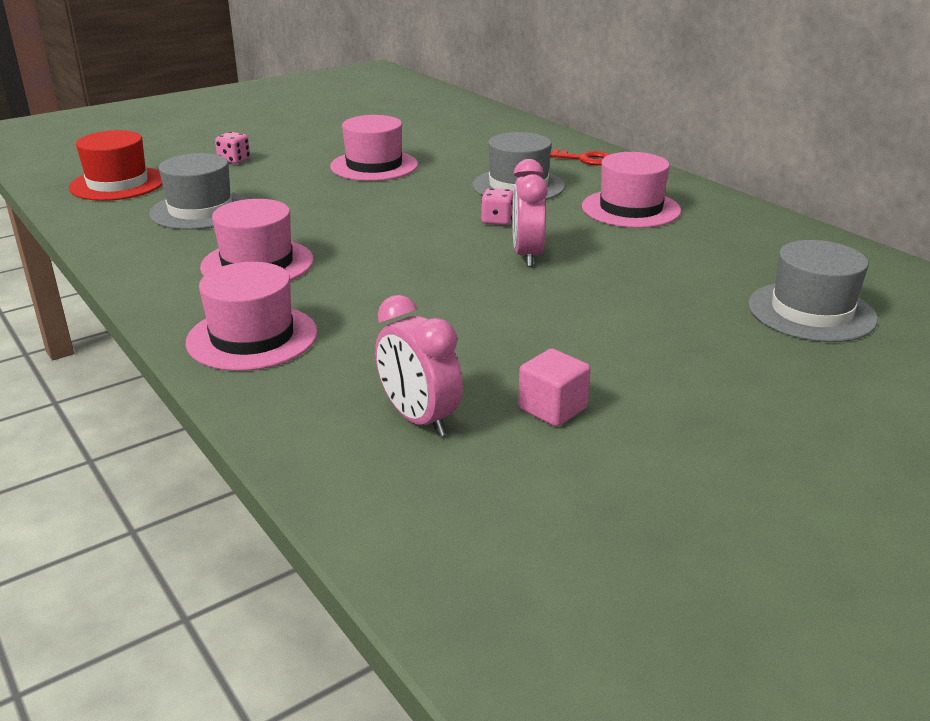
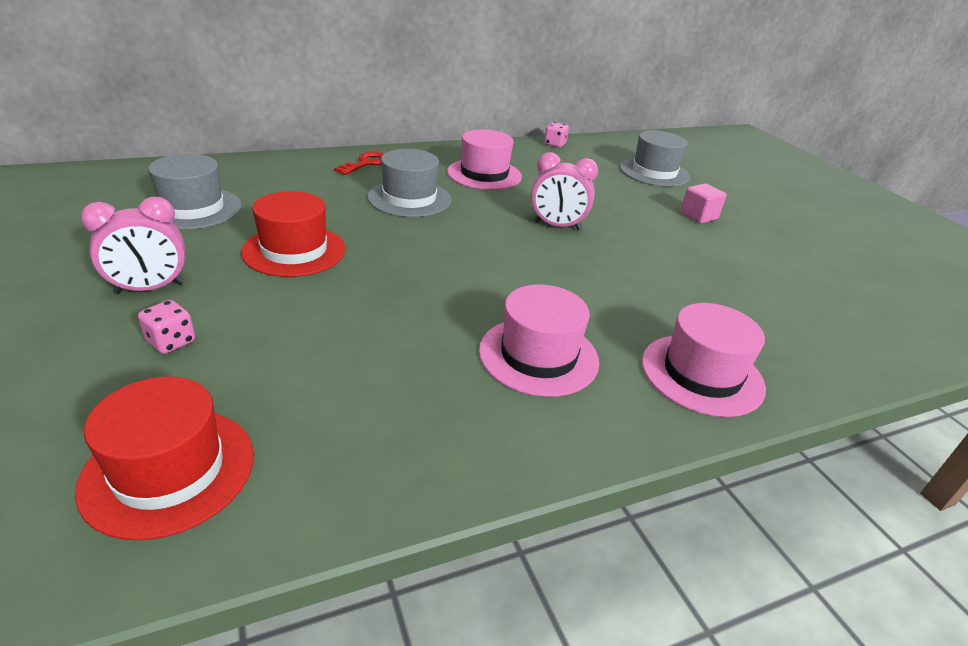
camera: 80 degrees left, 5 degrees up
grey hat [149,153,247,230] -> grey hat moved to [148,154,242,230]
pink hat [330,115,418,181] -> red hat [241,191,346,277]
pink clock [375,295,463,437] -> pink clock moved to [81,197,186,294]
pink dice [481,188,513,225] -> pink dice moved to [544,122,569,147]
pink cube [518,348,591,427] -> pink cube moved to [680,183,726,224]

